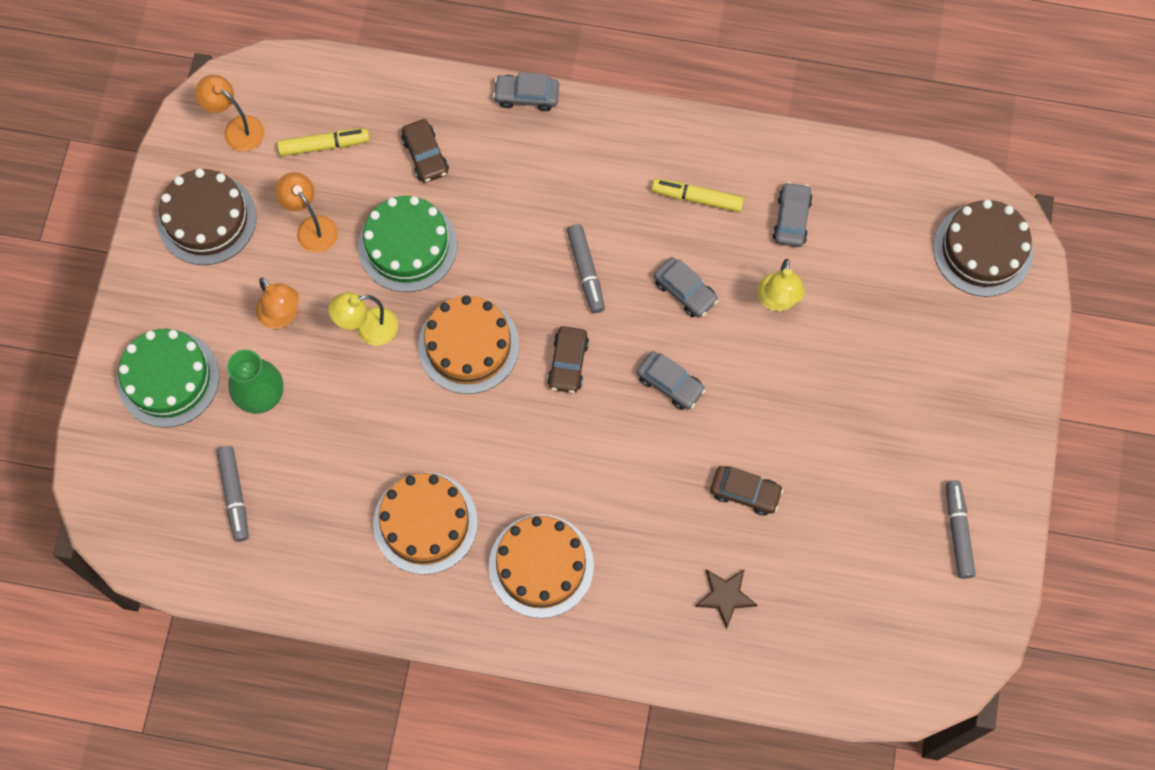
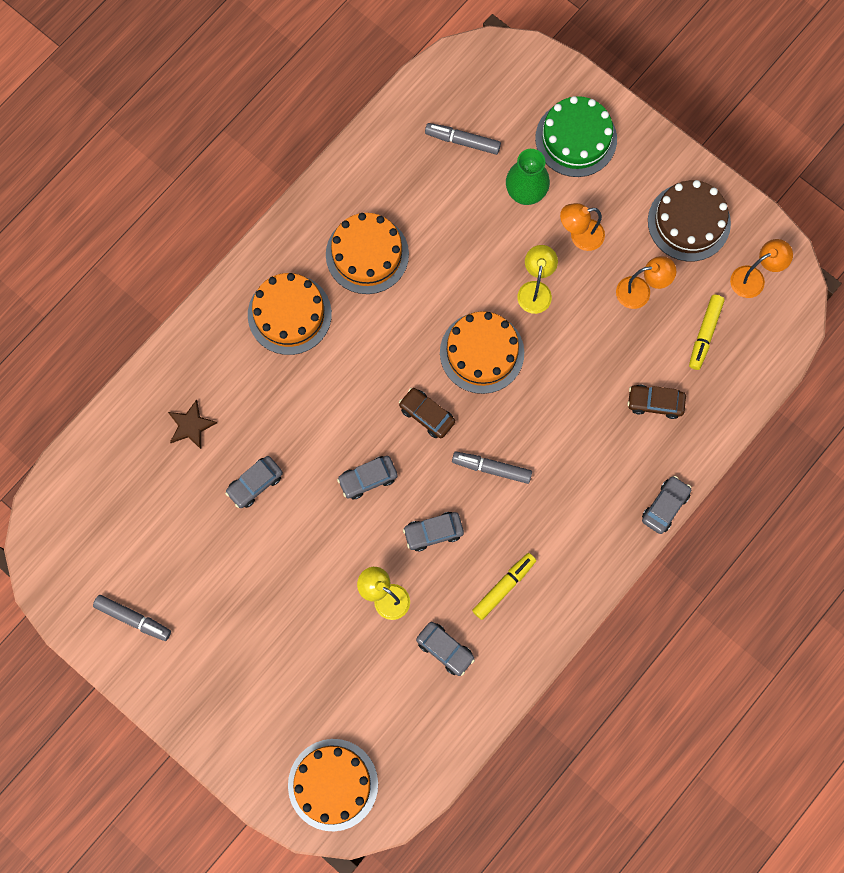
camera: 120 degrees right, 5 degrees up
green cake [358,196,457,292] -> none
brown car [710,466,784,515] -> grey car [225,456,283,508]
brown cake [933,200,1033,297] -> orange cake [288,739,378,831]

